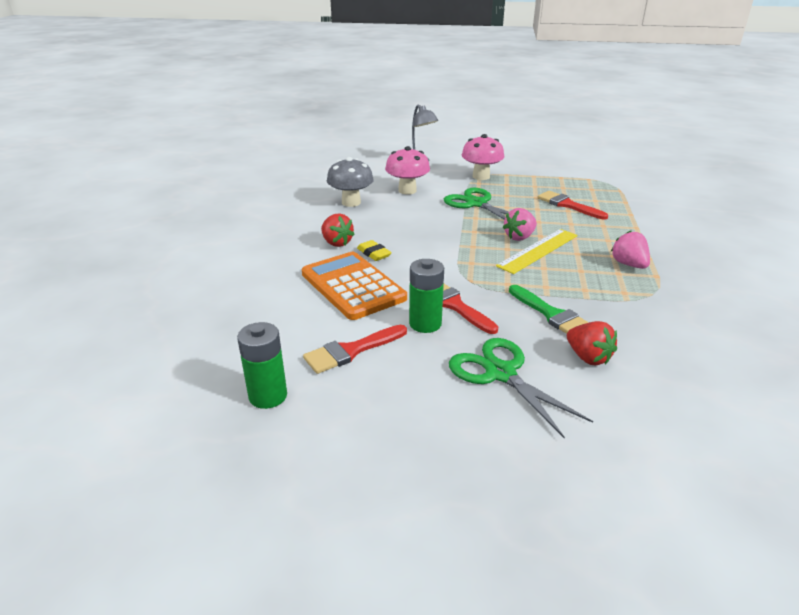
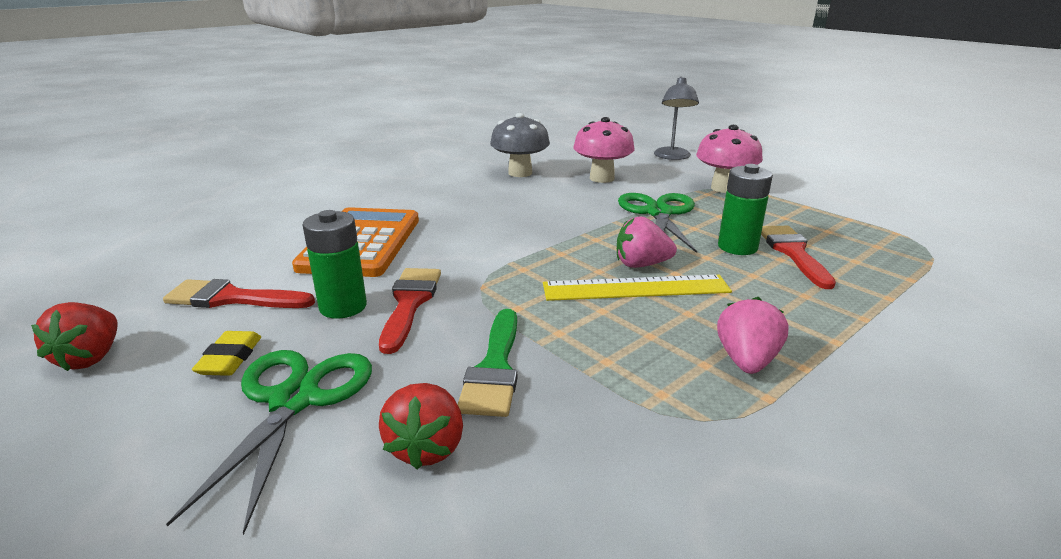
camera: 40 degrees right, 5 degrees down
green battery [237,322,287,409] -> green battery moved to [718,164,773,255]
red strawberry [321,213,355,247] -> red strawberry moved to [31,302,117,371]
yellow eraser [357,240,392,261] -> yellow eraser moved to [192,331,261,376]

